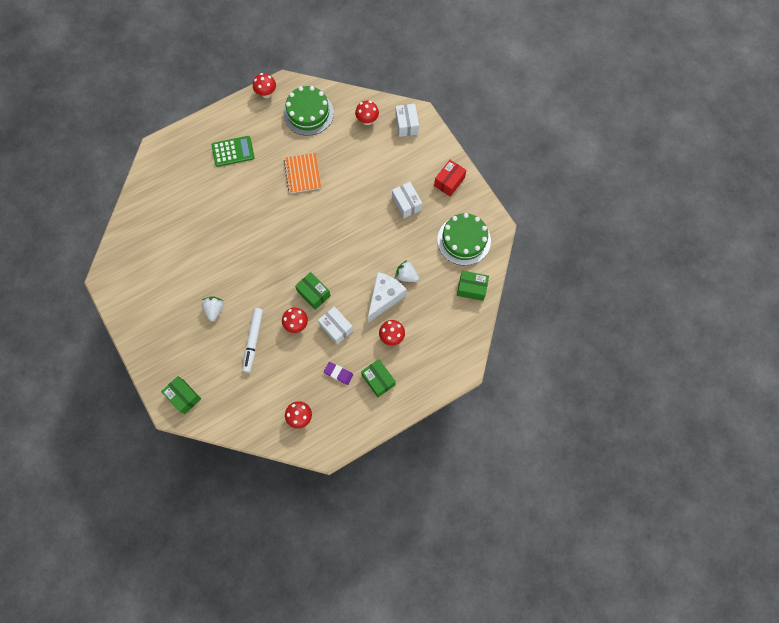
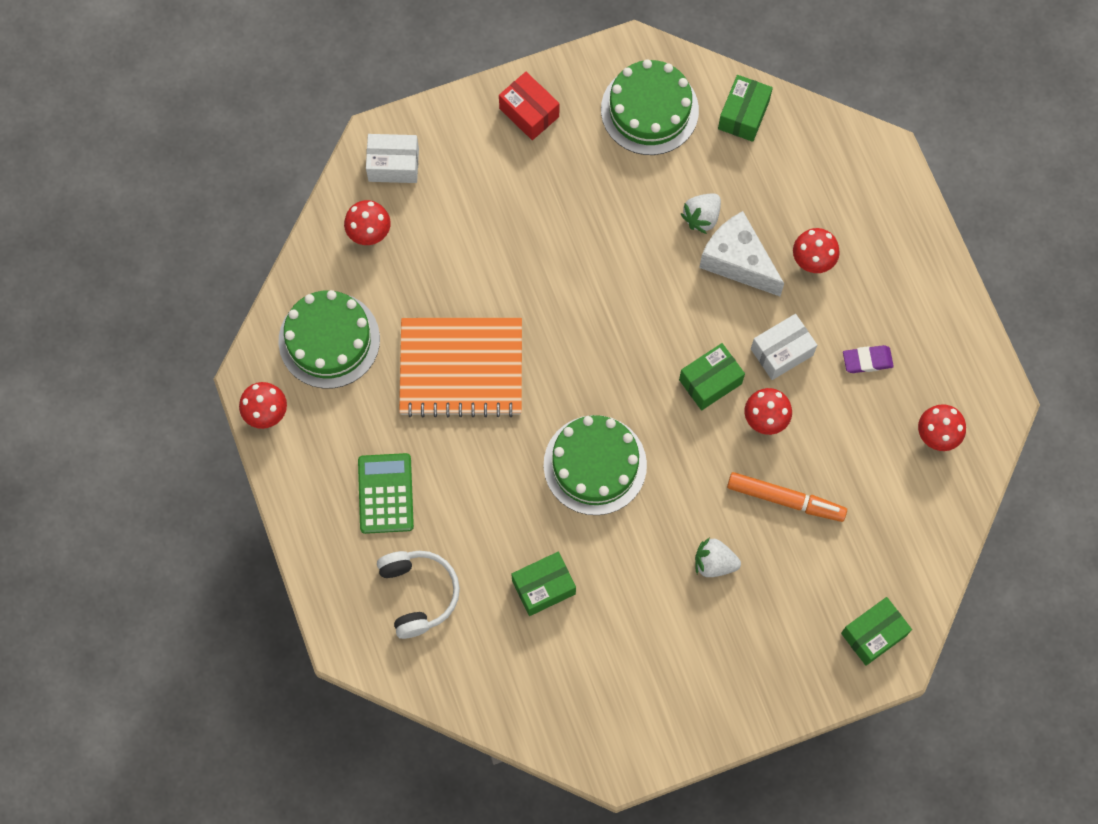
camera: 80 degrees left, 0 degrees up
white marker [242,308,263,373] -> orange marker [727,472,847,522]
orange notebook [284,153,321,193] -> orange notebook [399,318,522,417], size x1.58
purple eraser [324,362,353,385] -> purple eraser turned 45 degrees clockwise [843,345,894,373]
green box [361,359,396,397] -> green box moved to [511,552,576,616]
white box [392,182,422,218] -> none
none -> white headphones [377,551,460,639]
none -> green cake [544,415,647,515]

